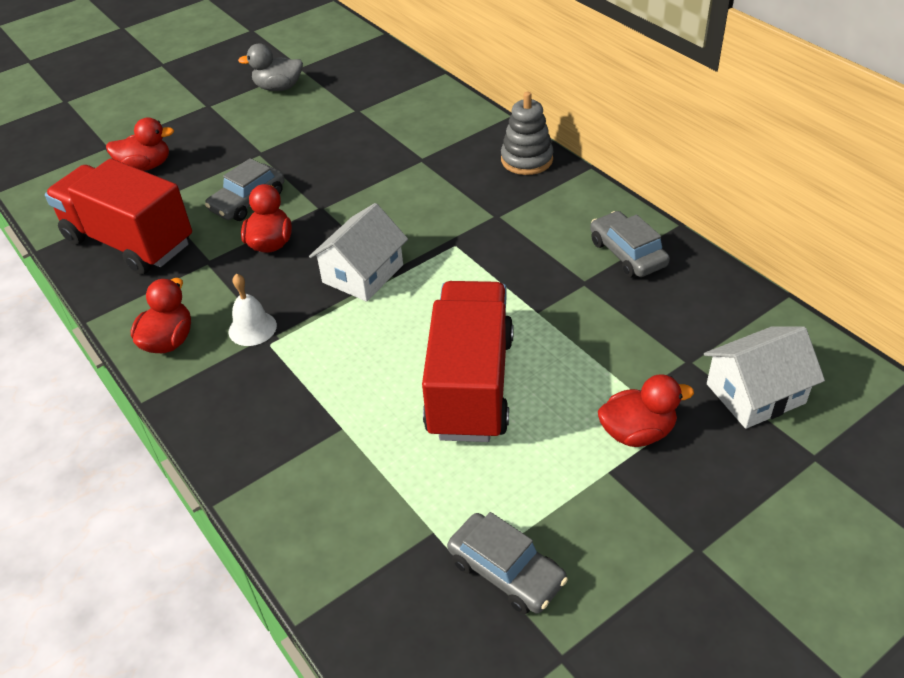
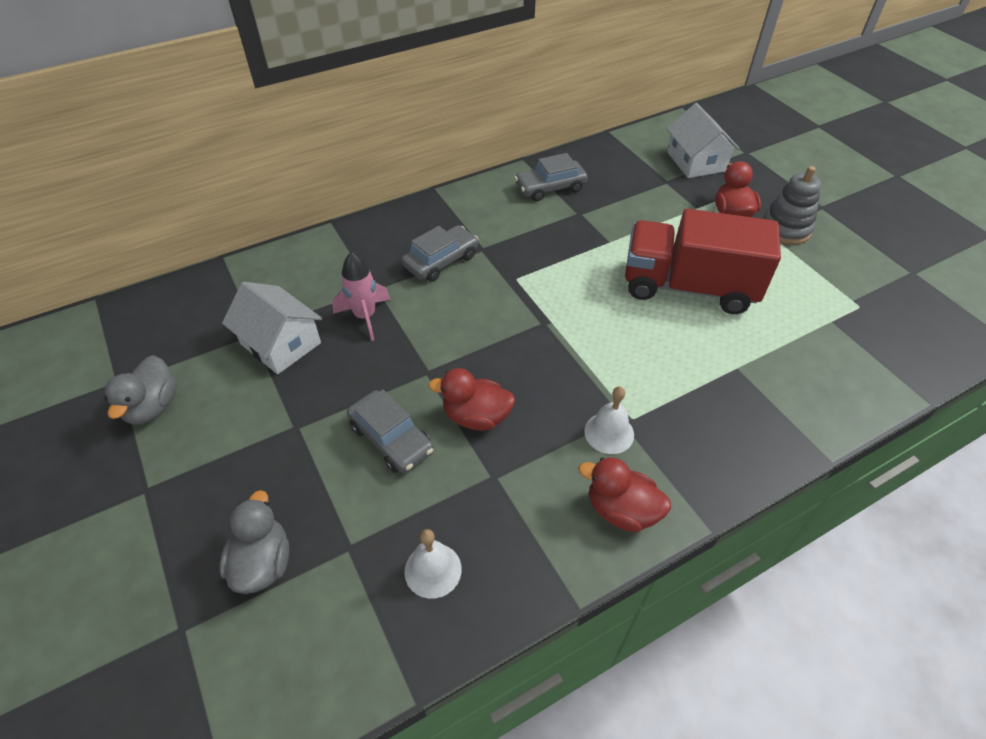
camera: 85 degrees left, 5 degrees up
red truck [45,158,192,275] -> white bell [405,529,462,599]
red duck [106,118,174,171] -> grey duck [219,490,290,594]
white house [309,203,408,302] -> white house moved to [222,282,322,374]
grey car [447,512,568,614] -> grey car moved to [402,225,478,282]
grey stacking toy [501,92,553,175] -> grey stacking toy moved to [763,166,821,245]
none -> pink rocket [332,252,390,341]

